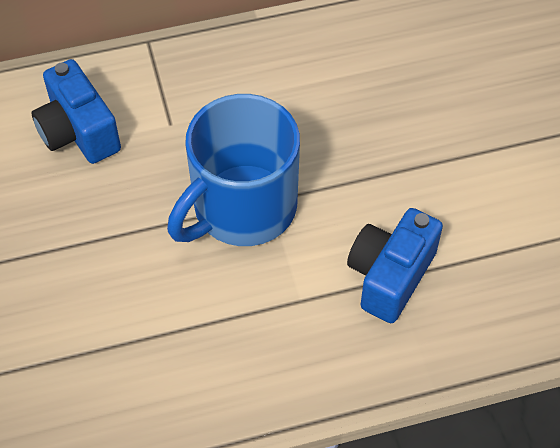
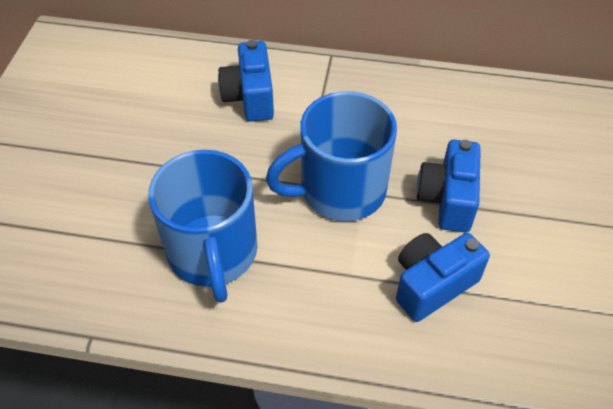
camera: 25 degrees right, 5 degrees down
none -> blue mug [148,150,258,303]
none -> blue camera [416,140,481,232]

